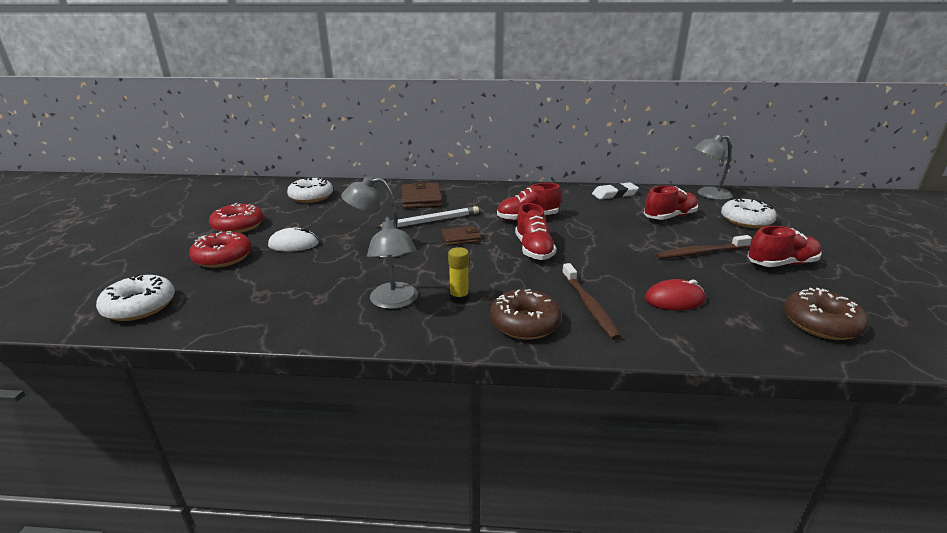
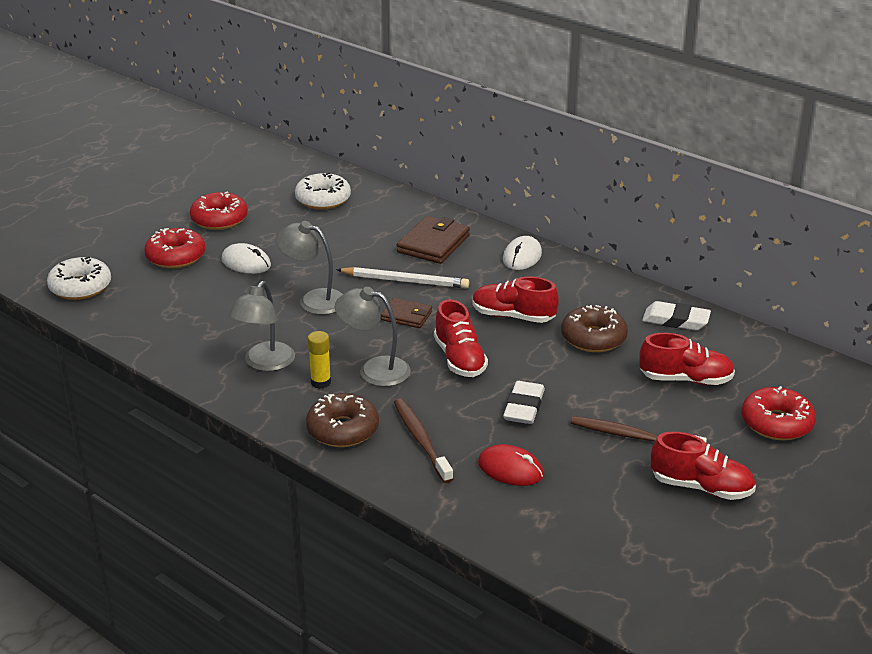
camera: 35 degrees right, 5 degrees up
red shoe [515,203,557,260] -> red shoe turned 45 degrees counterclockwise [434,299,488,377]
brown toothbrush [562,263,621,340] -> brown toothbrush turned 135 degrees clockwise [394,398,453,483]
grey lamp [693,134,732,200] -> grey lamp moved to [335,287,411,387]
white donut [721,198,777,228] -> red donut [741,386,816,440]
brown donut [784,288,869,340] -> brown donut moved to [561,305,628,352]
none -> white mouse [503,236,542,270]
none -> white eraser [503,381,545,424]

